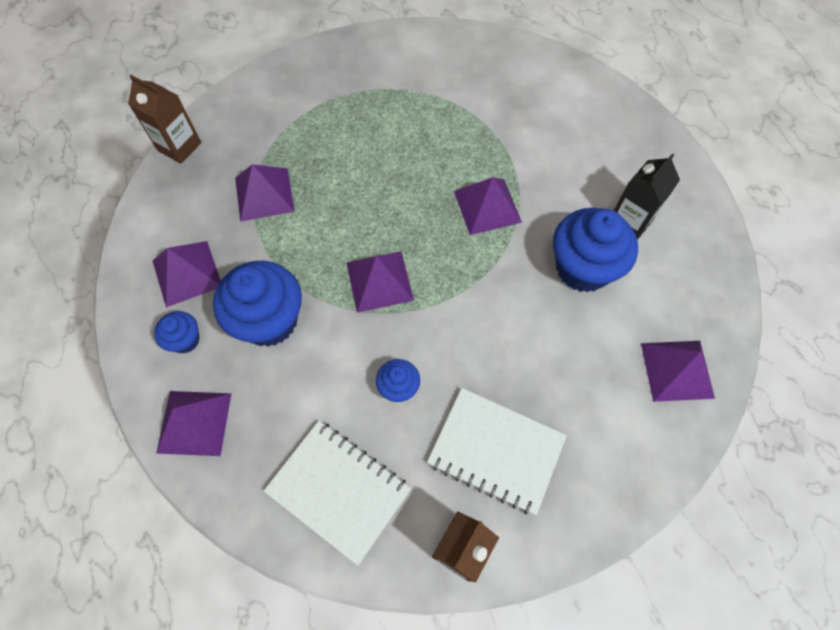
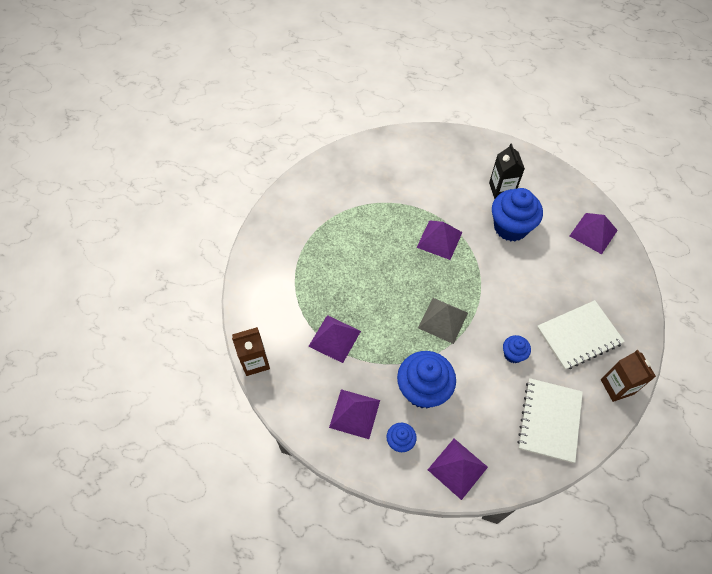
camera: 50 degrees left, 5 degrees down
white notebook [264,421,411,566] -> white notebook turned 60 degrees counterclockwise [517,378,583,463]
purple pyramid [347,251,414,313] -> grey pyramid [418,298,468,344]

